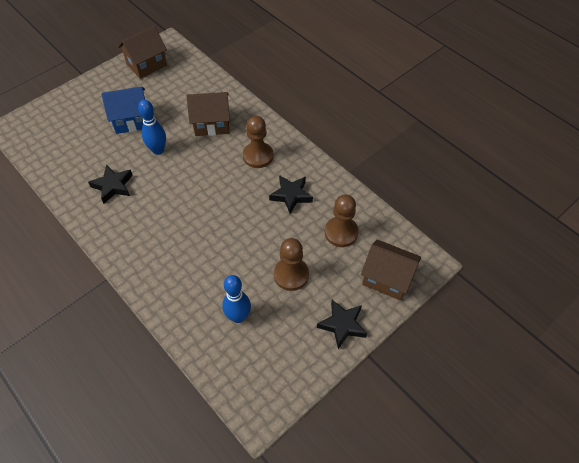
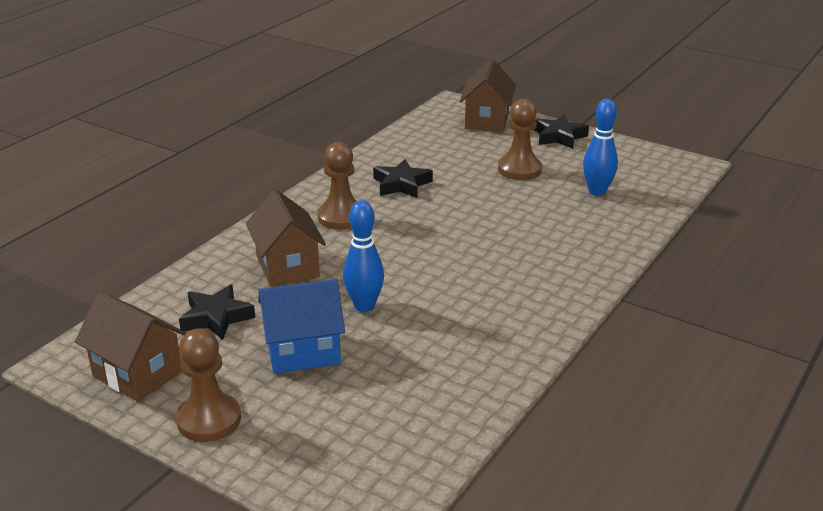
camera: 105 degrees left, 25 degrees down
black star [88,164,133,203] -> black star moved to [179,284,255,340]
blue house [101,86,145,134] -> blue house turned 75 degrees counterclockwise [258,279,345,374]
brown pawn [325,195,359,247] -> brown pawn moved to [176,328,241,442]

